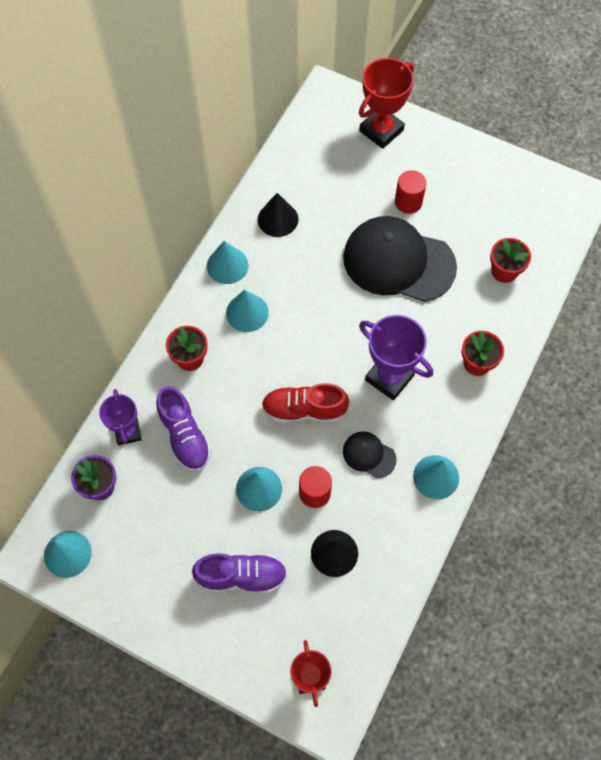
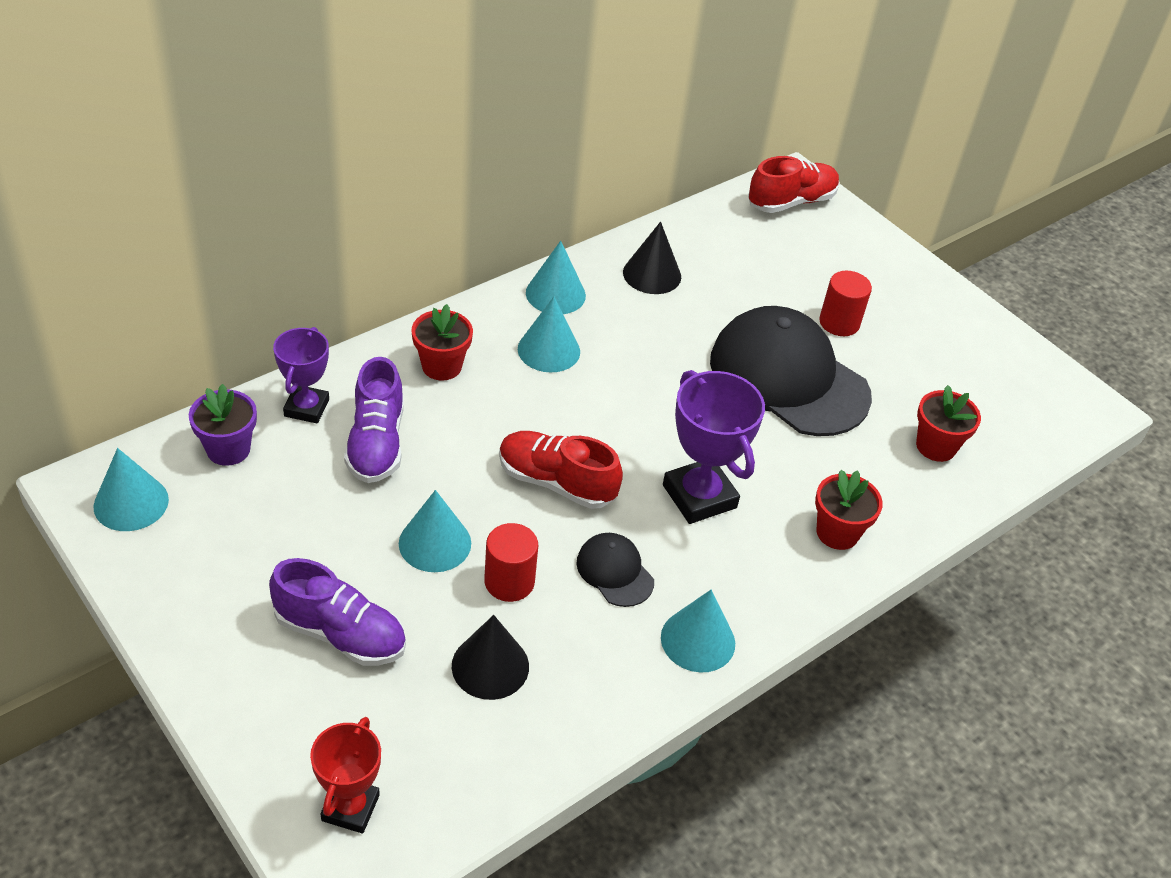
camera: 20 degrees right, 20 degrees down
red trophy [359,58,414,149] -> none
none -> red shoe [748,156,840,213]

